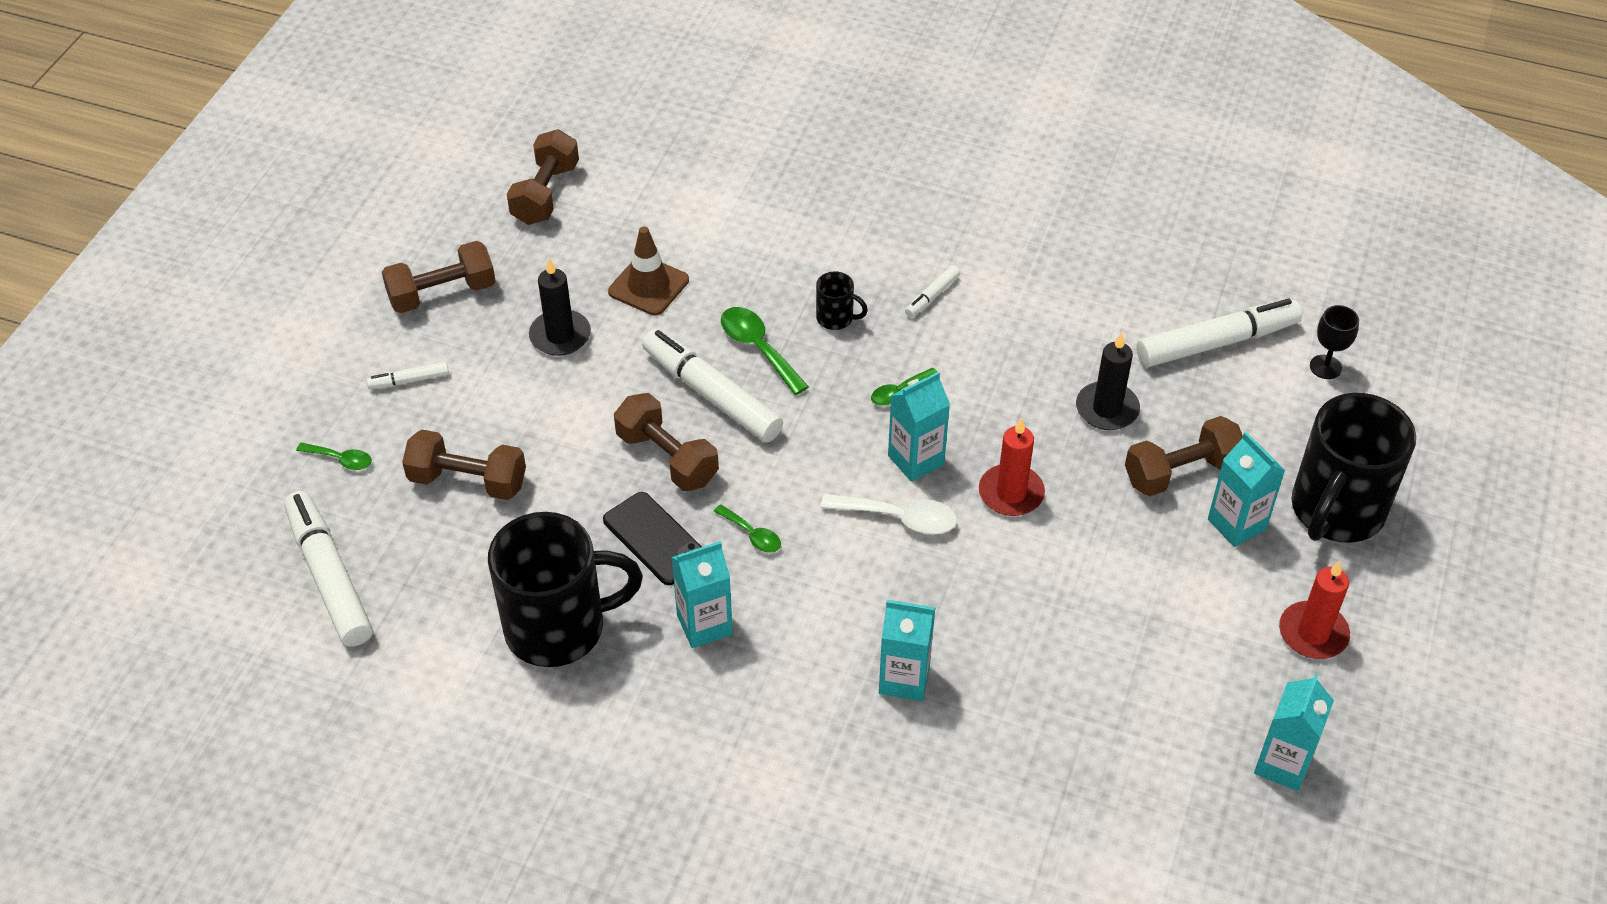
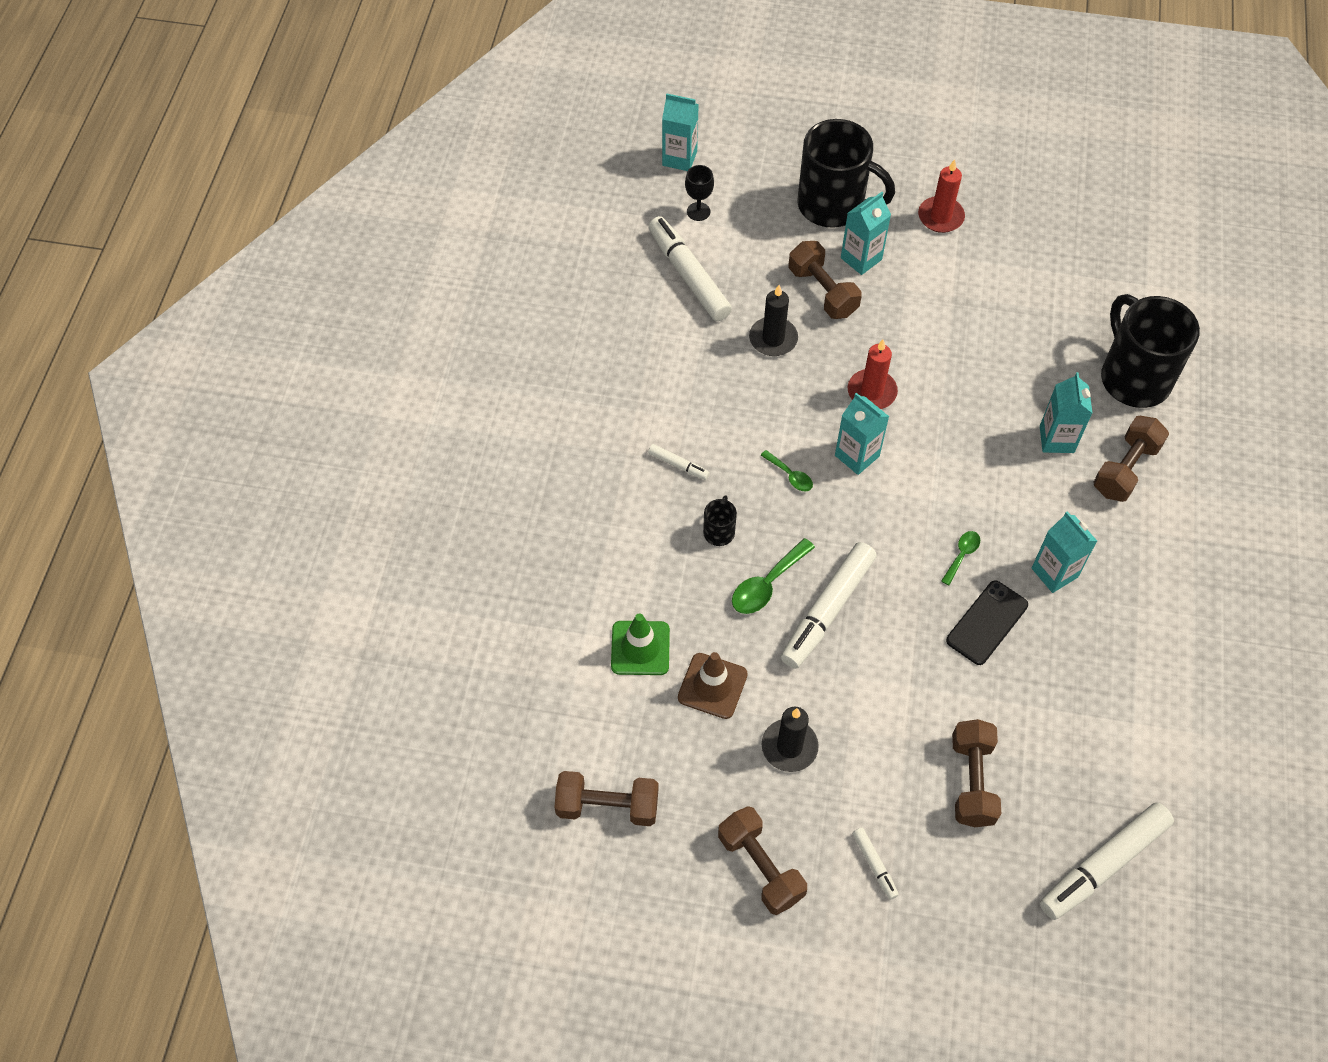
camera: 100 degrees left, 10 degrees up
green spoon [296,443,372,470] -> none
black mug [488,512,643,667] -> black mug moved to [1101,294,1200,408]
brown dumbbell [614,393,719,491] -> brown dumbbell moved to [1093,416,1169,502]
white spoon [821,494,957,534] -> none
turquoise carton [1254,674,1334,791] -> turquoise carton moved to [662,93,699,171]
none -> green traffic cone [611,613,670,675]

